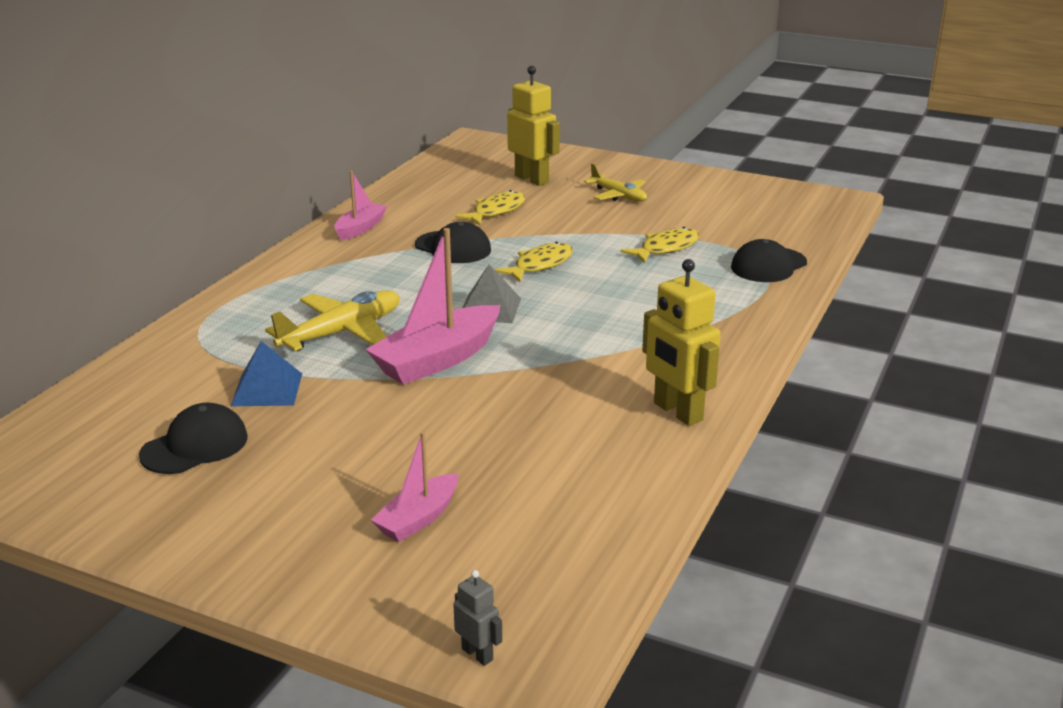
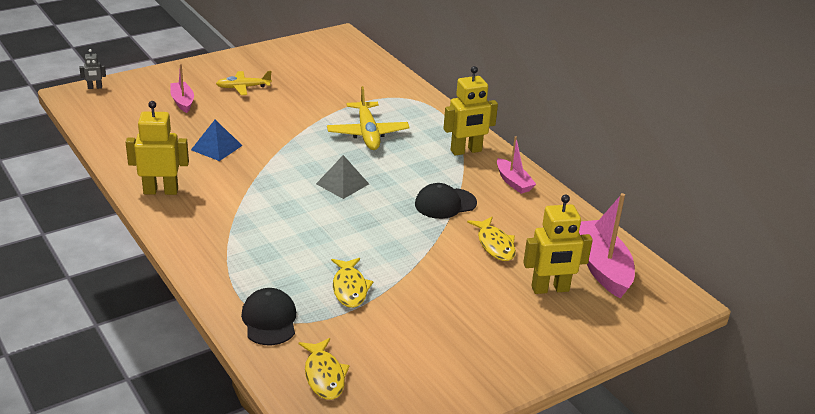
camera: 120 degrees right, 5 degrees up
black cap [139,403,248,474] -> none
blue pyramid [231,341,302,406] -> blue pyramid moved to [191,120,243,161]
pink boat [365,228,500,385] -> pink boat moved to [579,193,635,298]
yellow fish [494,242,573,282] -> yellow fish moved to [299,338,350,400]
yellow plane [584,164,647,202] -> yellow plane moved to [216,71,272,95]
none -> yellow robot [443,66,498,156]

